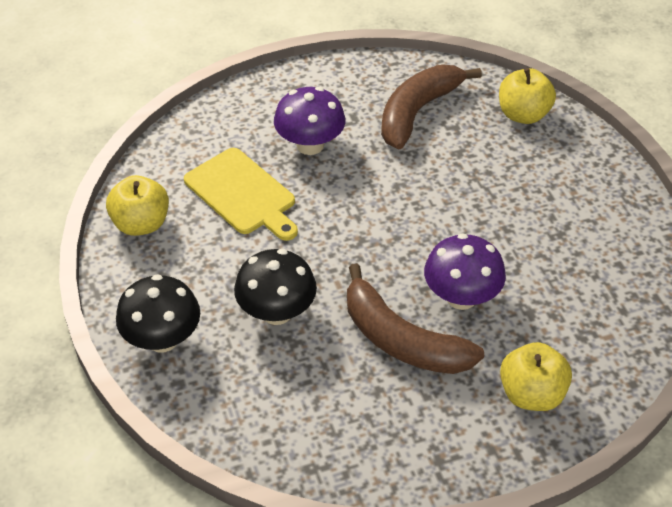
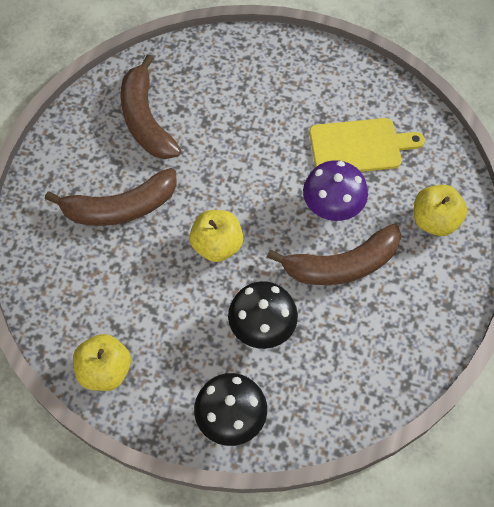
camera: 55 degrees left, 15 degrees up
yellow cutting board [184,148,298,241] -> yellow cutting board moved to [309,118,425,172]
purple mushroom [274,87,346,155] -> brown banana [45,168,177,226]
yellow apple [499,68,556,124] -> yellow apple moved to [189,210,243,262]

